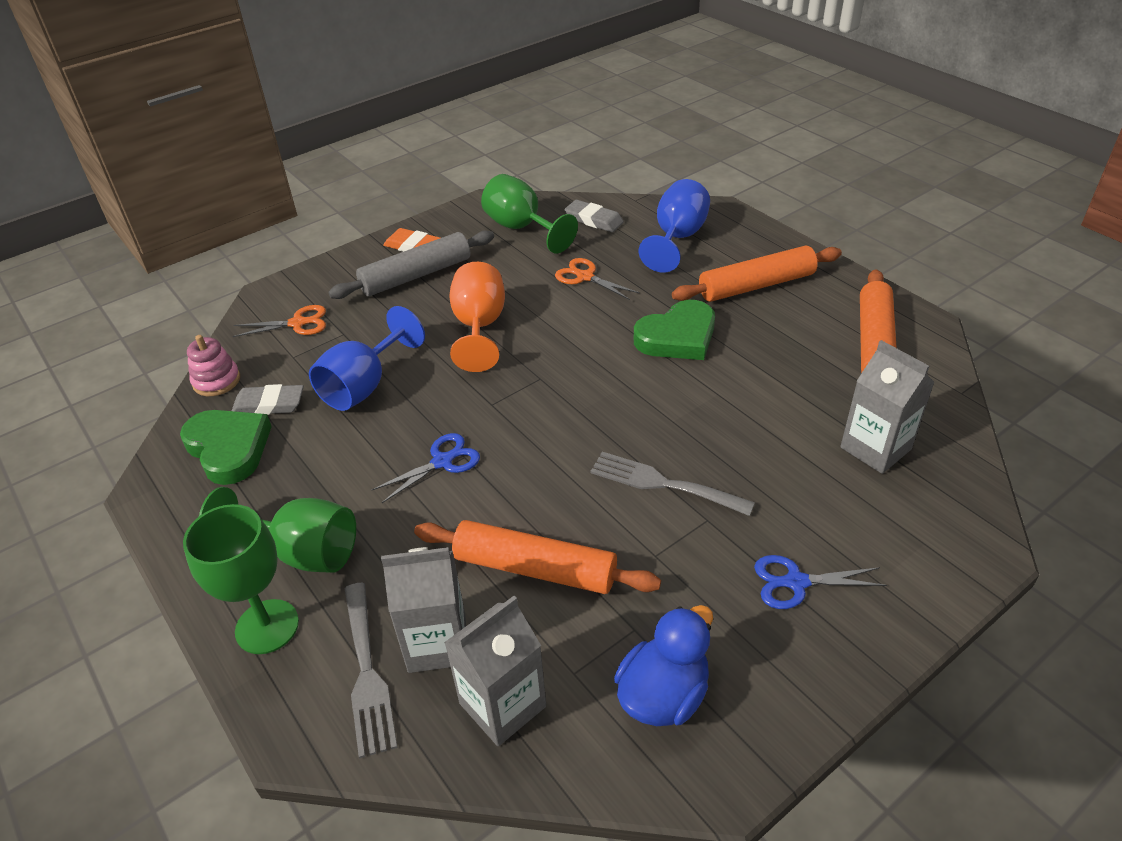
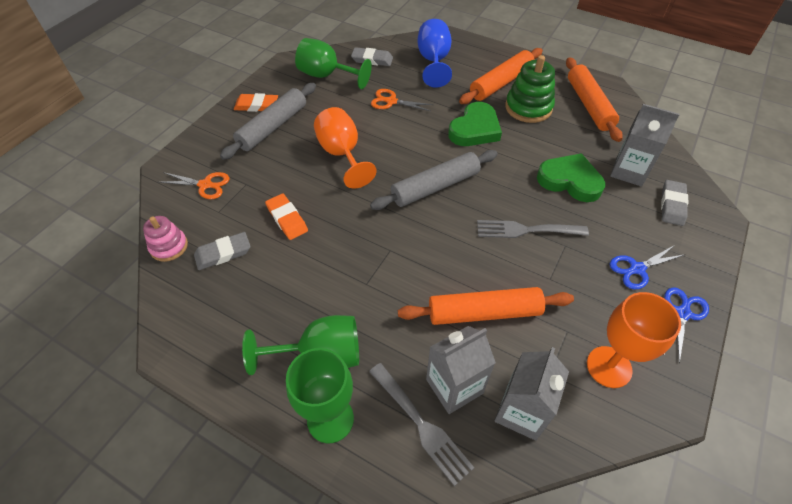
camera: 25 degrees left, 10 degrees up
green heart [180,410,272,485] -> green heart moved to [537,153,605,202]
orange scissors [233,305,326,337] -> orange scissors turned 45 degrees clockwise [159,172,230,199]
blue goblet [309,306,425,411] -> orange eraser [265,193,308,240]
blue scissors [372,433,480,503] -> blue scissors moved to [663,287,709,364]
blue duck [614,605,713,726] -> orange goblet [587,292,681,388]
none -> grey rolling pin [370,150,498,210]
none -> green stacking toy [505,55,555,123]
none -> grey eraser [661,180,688,226]

